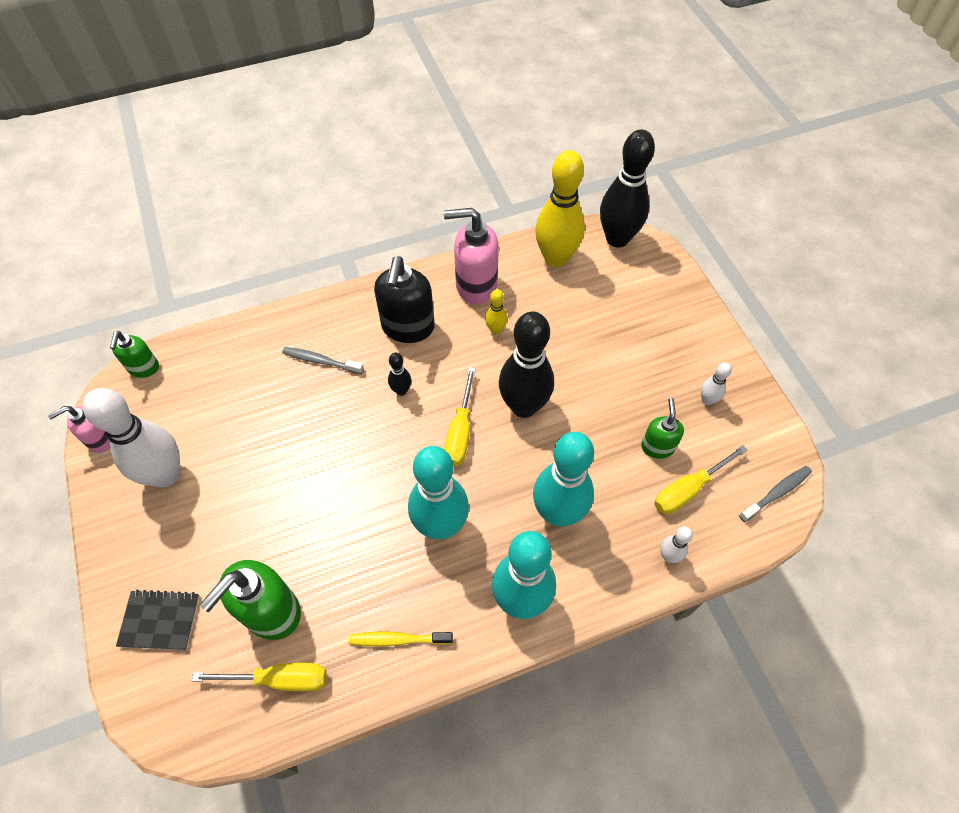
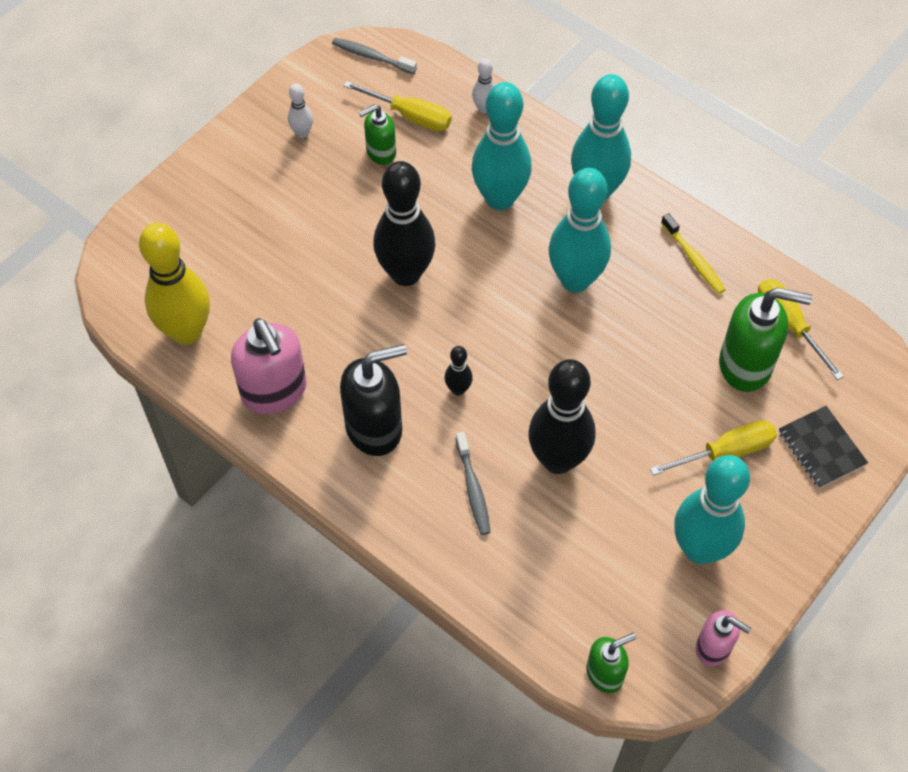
camera: 120 degrees left, 0 degrees up
white bowling pin [83,388,180,487] -> turquoise bowling pin [674,455,750,564]
yellow screwdriver [444,367,476,466] -> yellow screwdriver moved to [650,420,777,476]
yellow bowling pin [485,289,507,335] -> none
black bowling pin [600,129,655,248] -> black bowling pin moved to [528,359,595,474]

